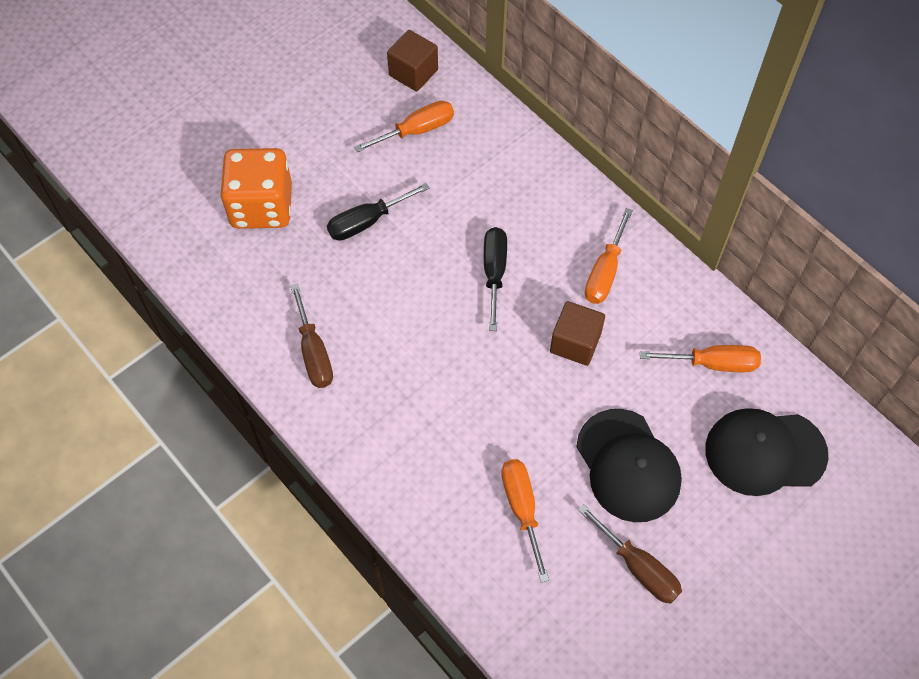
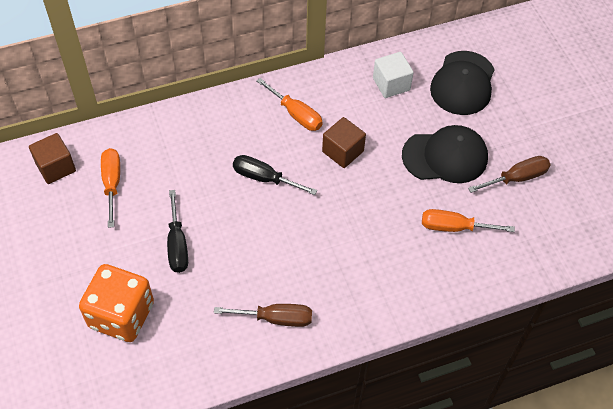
camera: 70 degrees left, 5 degrees down
orange screwdriver [640,345,761,372] -> white cube [373,52,414,98]

